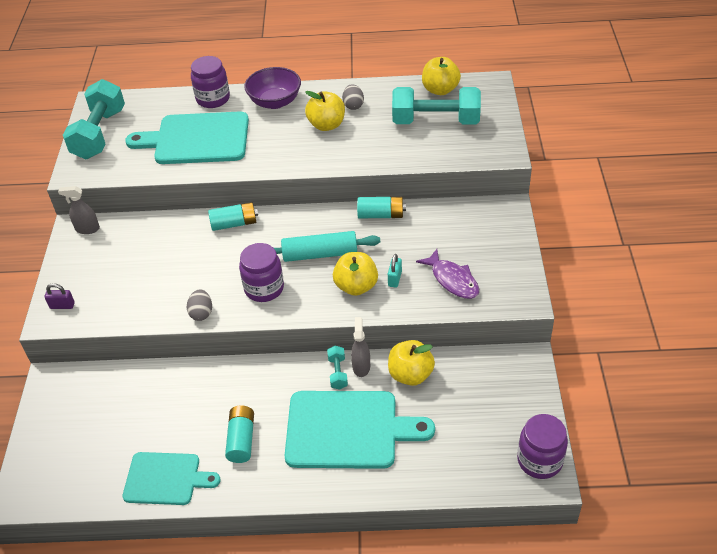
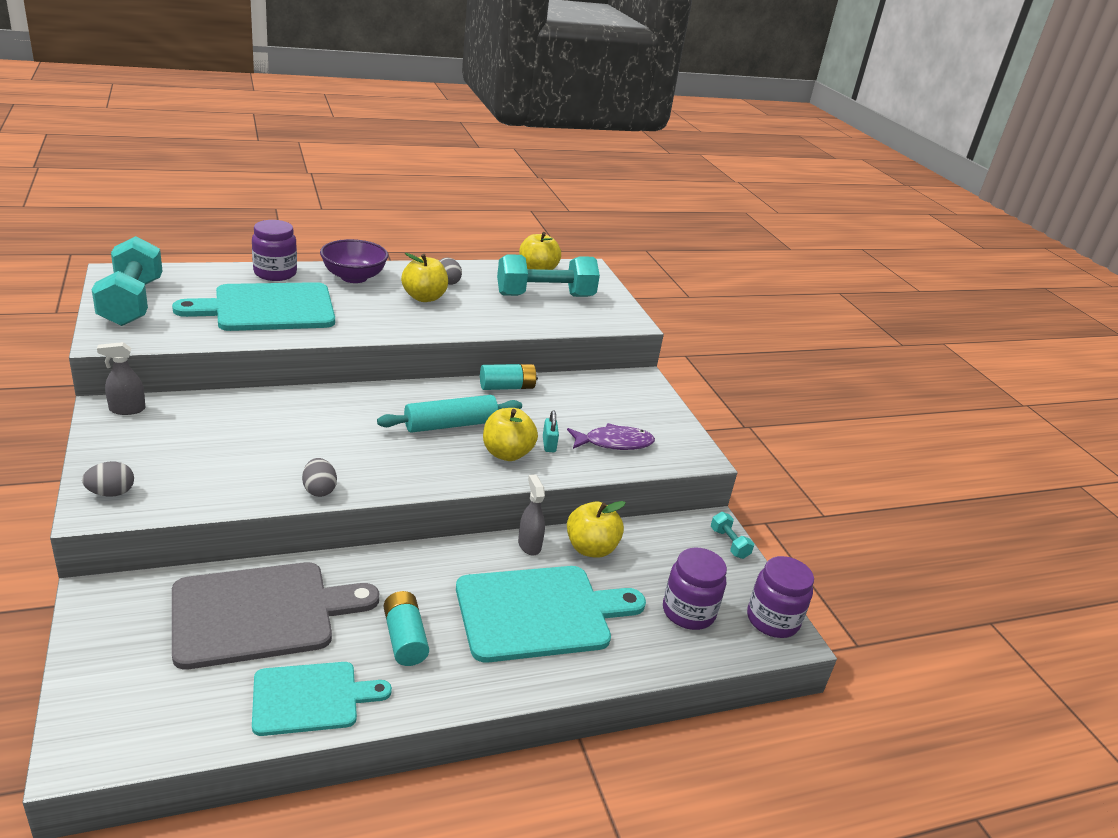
camera: 25 degrees left, 15 degrees down
purple padlock [45,283,75,309] -> grey egg [82,462,134,497]
turquoise battery [208,202,258,231] -> none
purple jar [239,243,284,302] -> purple jar moved to [663,548,727,630]
turquoise dumbbell [327,346,348,390] -> turquoise dumbbell moved to [711,512,754,559]
purple fish [416,249,479,299] -> purple fish turned 45 degrees counterclockwise [567,423,655,450]
none -> grey cutting board [172,562,379,669]

